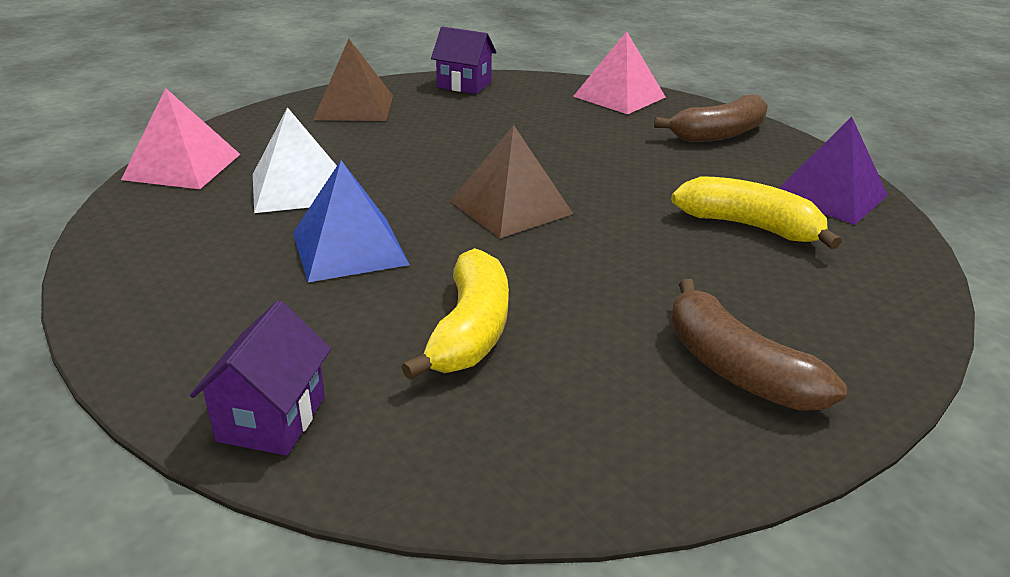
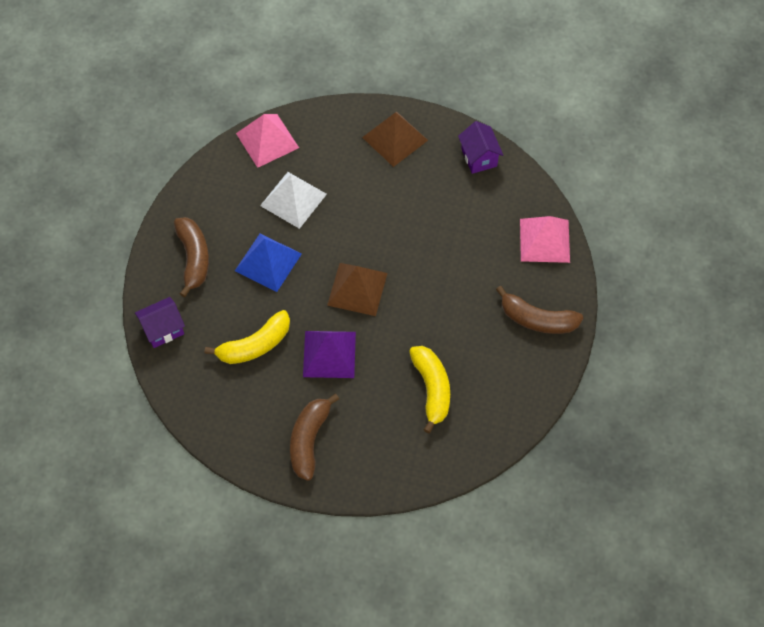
camera: 50 degrees right, 30 degrees up
purple pyramid [778,117,888,225] -> purple pyramid moved to [303,331,356,378]
none -> brown banana [174,217,209,297]

